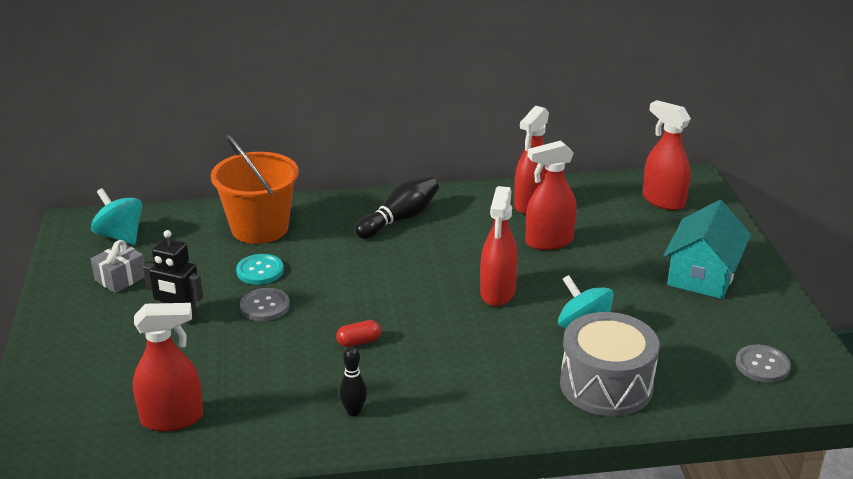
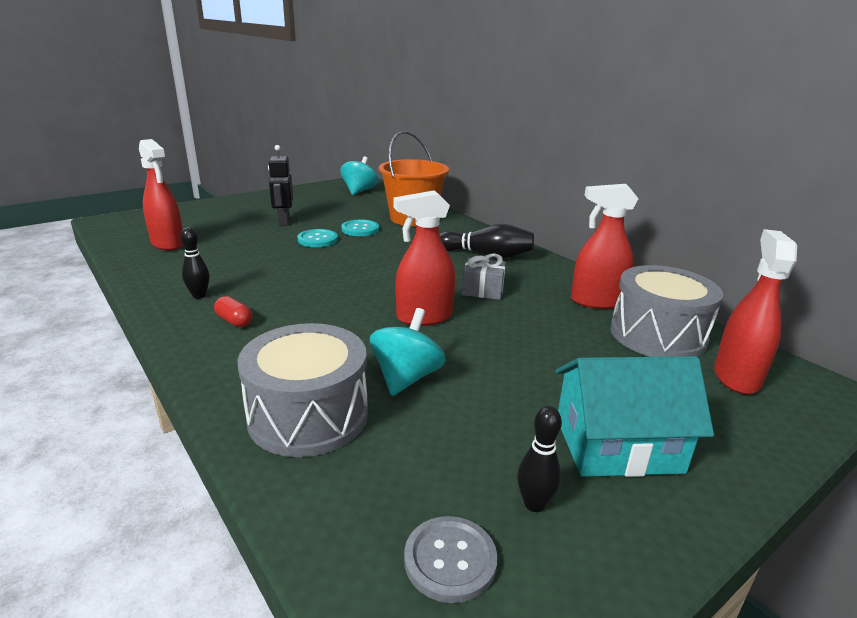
camera: 60 degrees right, 5 degrees down
grey gift [91,240,145,293] -> grey gift moved to [462,253,506,300]
grey button [240,288,290,321] -> turquoise button [298,229,338,247]
red capsule [336,320,381,347] -> red capsule moved to [214,296,253,327]
red spray bottle [525,140,577,250] -> none
none -> black bowling pin [517,406,562,512]
none -> grey drum [610,265,723,357]

